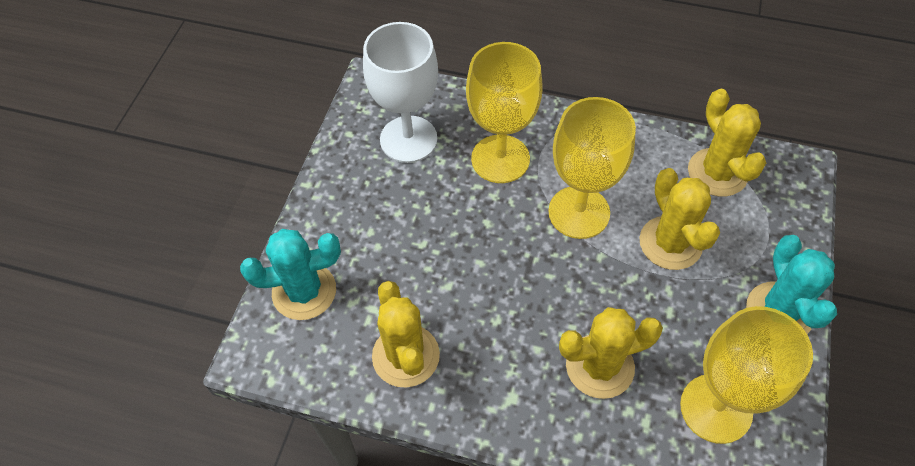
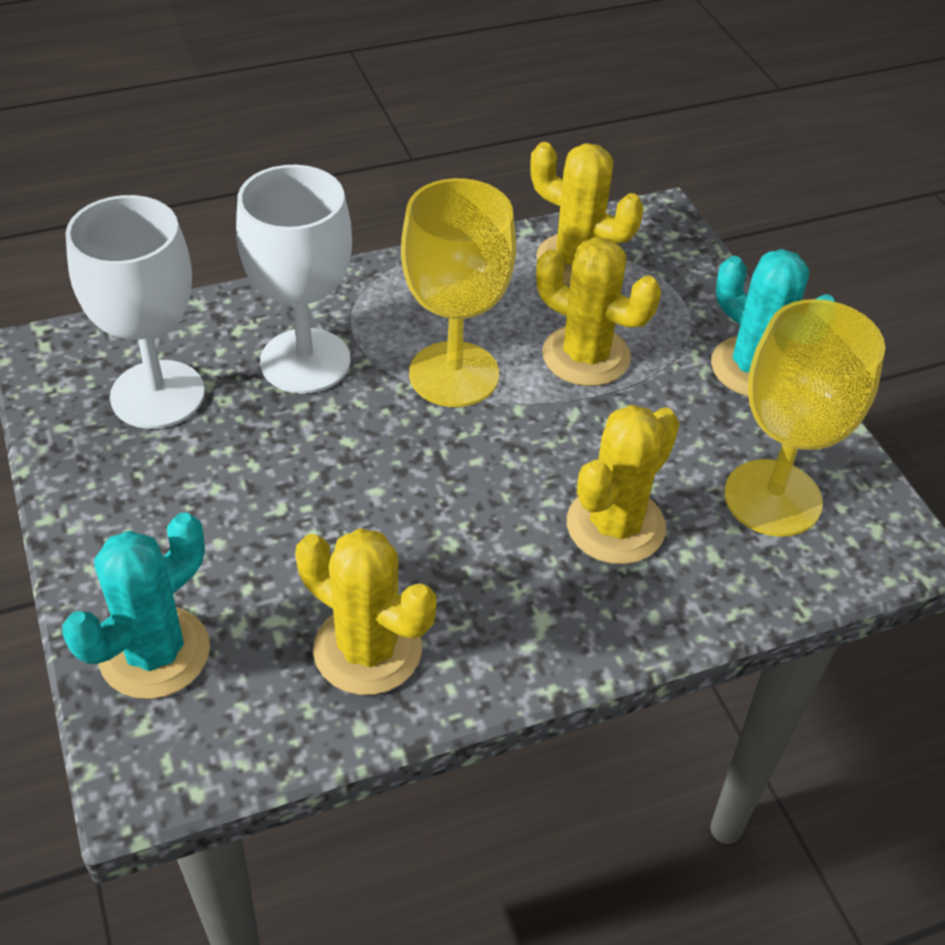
camera: 40 degrees left, 10 degrees down
yellow goblet [466,42,542,183] -> white goblet [236,165,352,394]

